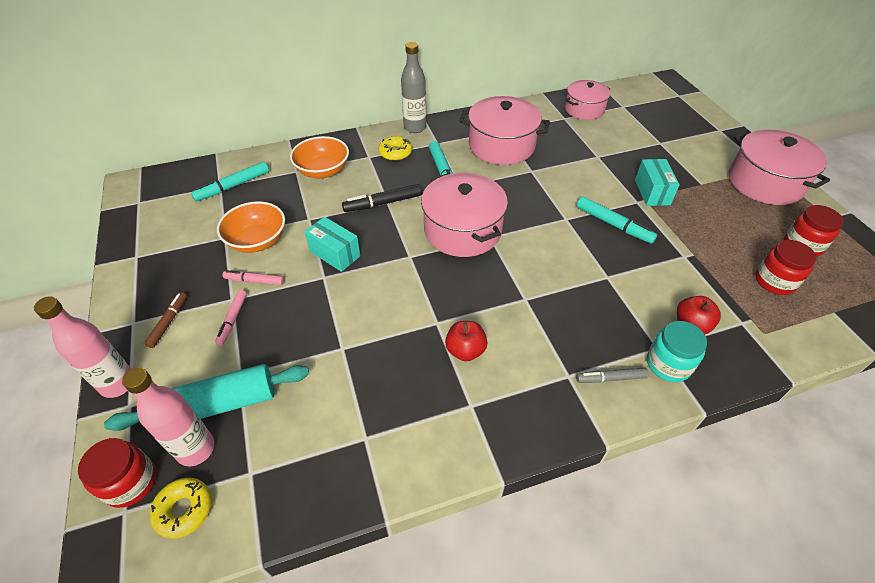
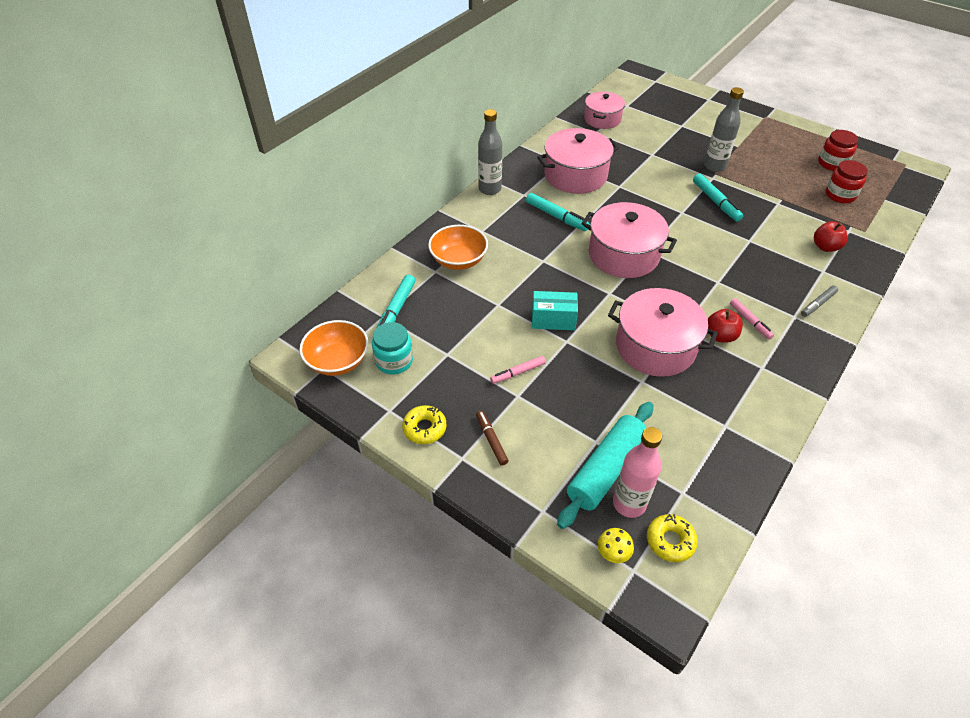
camera: 35 degrees left, 0 degrees up
pink bottle [34,296,131,398] -> none
red jar [78,438,156,508] -> yellow mushroom [598,528,634,563]
pink marker [215,290,247,346] -> pink marker moved to [730,298,774,340]
orange bowl [217,201,285,253] -> orange bowl moved to [300,320,368,376]
black marker [342,184,422,212] -> none
yellow donut [378,136,412,161] -> yellow donut moved to [402,405,447,444]
turquoise marker [577,197,657,244] -> turquoise marker turned 60 degrees clockwise [693,174,743,221]
turquoise box [635,159,680,206] -> grey bottle [704,87,744,172]
turquoise jar [647,321,707,382] -> turquoise jar moved to [372,322,413,375]
pink pot [729,129,830,205] -> pink pot moved to [608,288,718,377]

